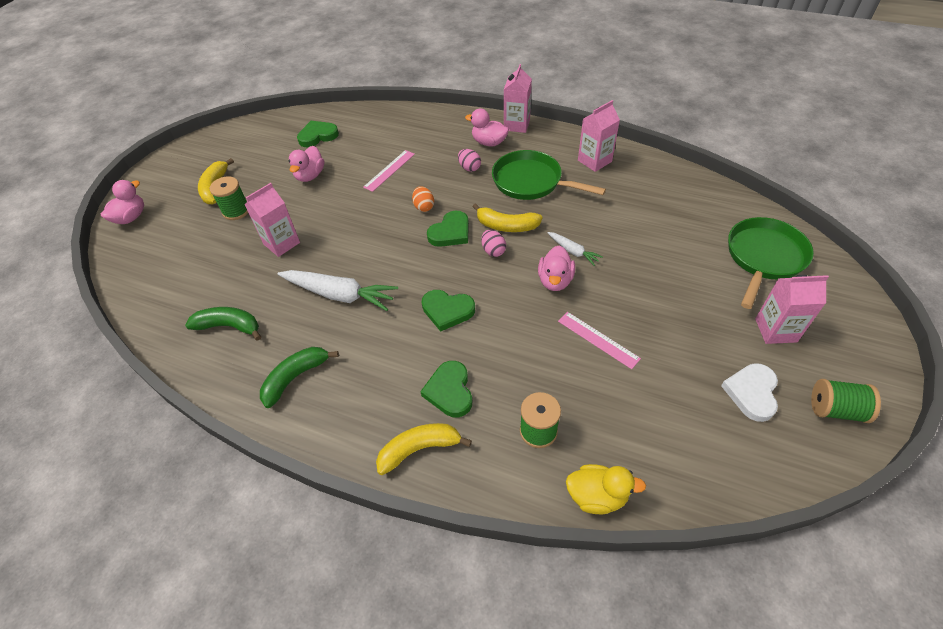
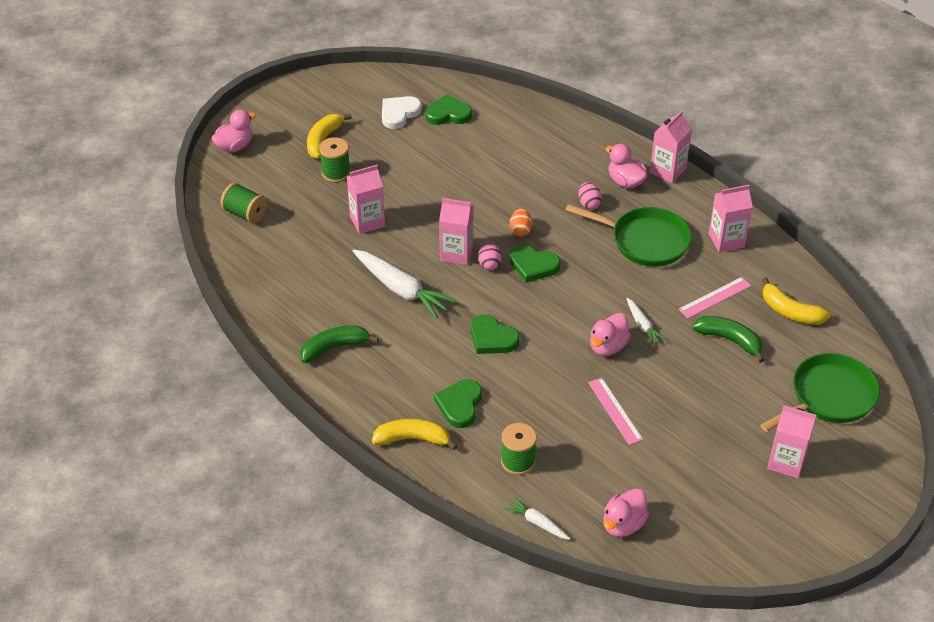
camera: 20 degrees right, 5 degrees down
green banana [185,307,261,341] -> green banana moved to [692,316,764,363]
pink duck [288,146,324,182] -> pink duck moved to [603,488,649,537]
pink ruler [363,150,415,192] -> pink ruler moved to [678,277,751,319]
green heart [427,210,469,247] -> green heart turned 45 degrees clockwise [510,245,561,283]
yellow banana [472,203,543,232] -> yellow banana moved to [762,277,831,325]
pink egg [481,230,506,257] -> pink egg moved to [478,241,502,270]
green pan [492,150,606,200] -> green pan turned 150 degrees clockwise [565,204,692,266]
yellow duck [566,464,646,514] -> white carrot [504,497,571,540]
white heart [721,363,778,422] -> white heart moved to [382,96,422,129]
green spool [811,379,881,423] -> green spool moved to [221,183,267,223]
none -> pink carton [439,198,474,265]

